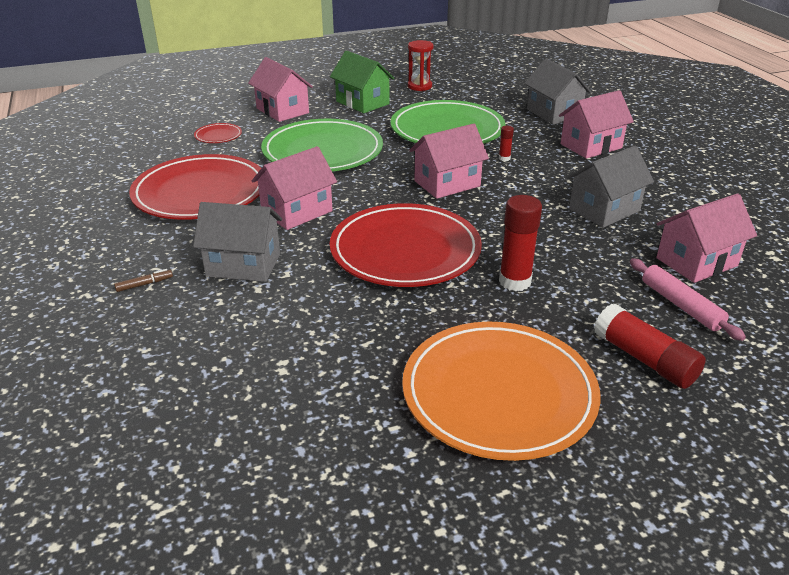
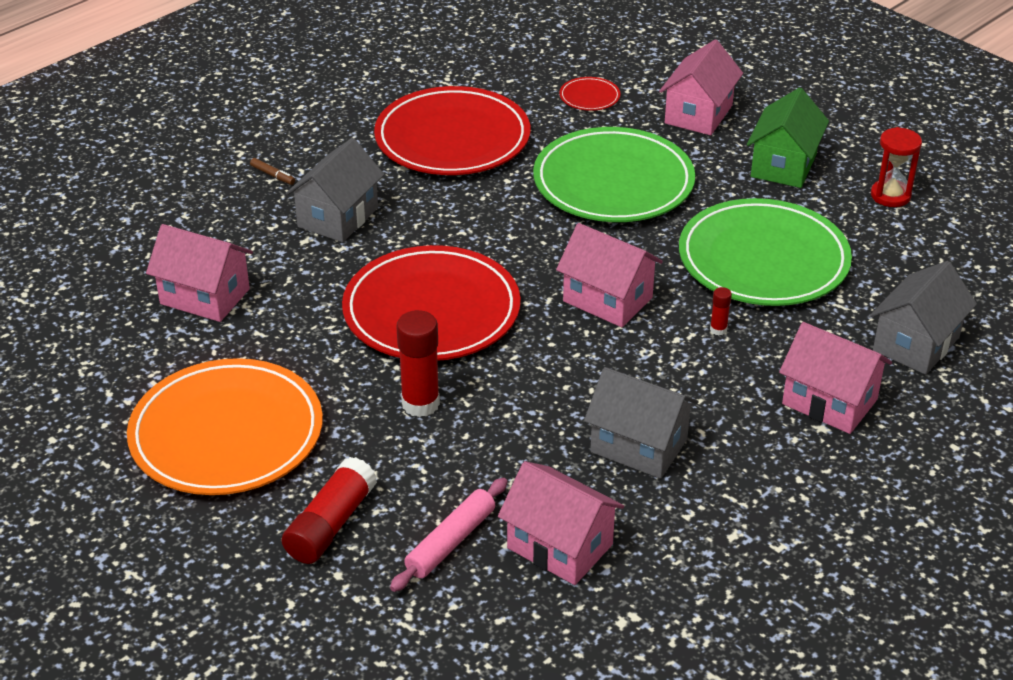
camera: 65 degrees right, 5 degrees up
grey house [193,202,282,282] -> grey house turned 45 degrees clockwise [286,138,384,242]
pink house [252,146,337,230] -> pink house moved to [146,224,253,322]

